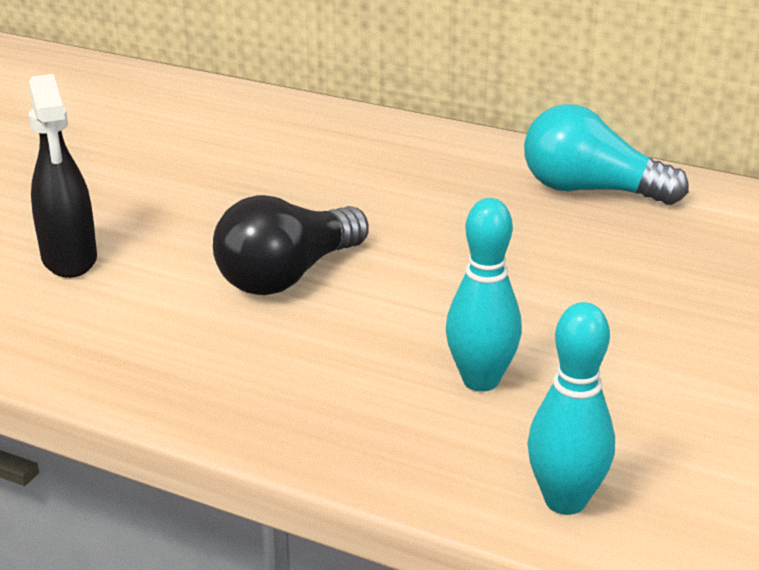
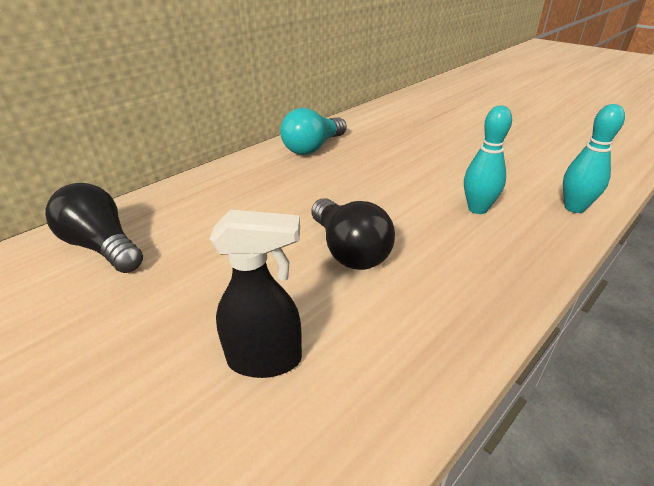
camera: 70 degrees left, 5 degrees up
none -> black light bulb [45,183,143,273]

